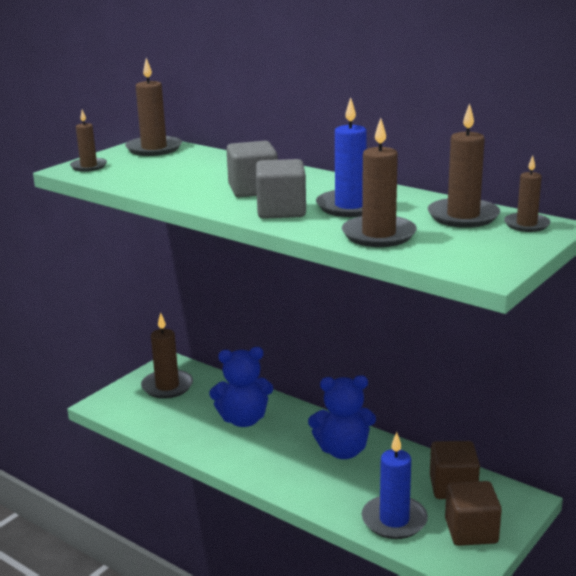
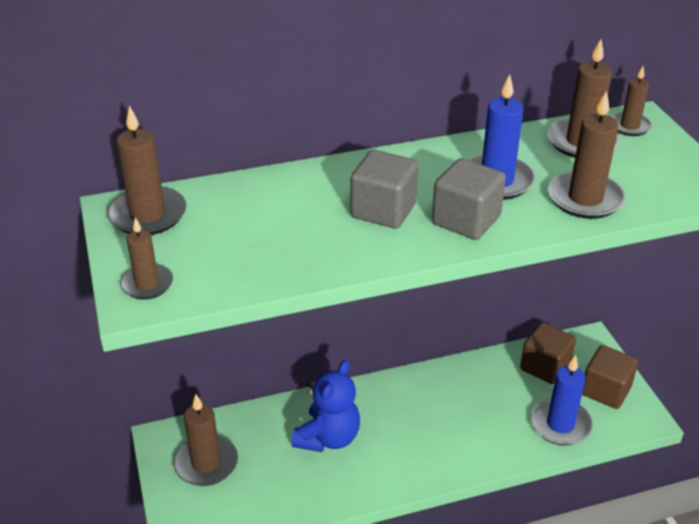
camera: 55 degrees left, 15 degrees up
blue teddy bear [308,375,376,459] -> none

